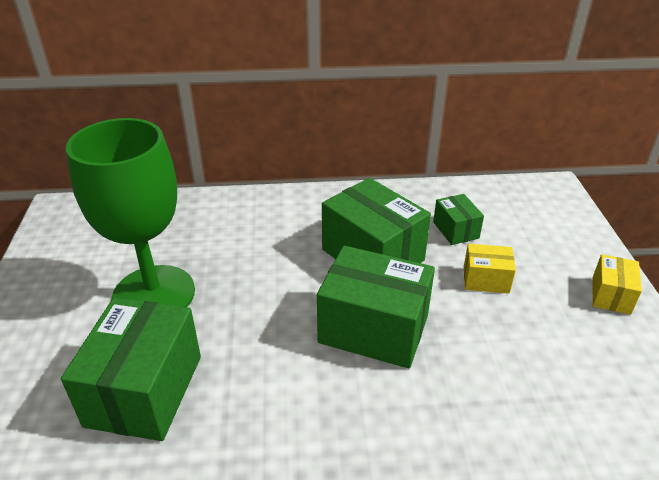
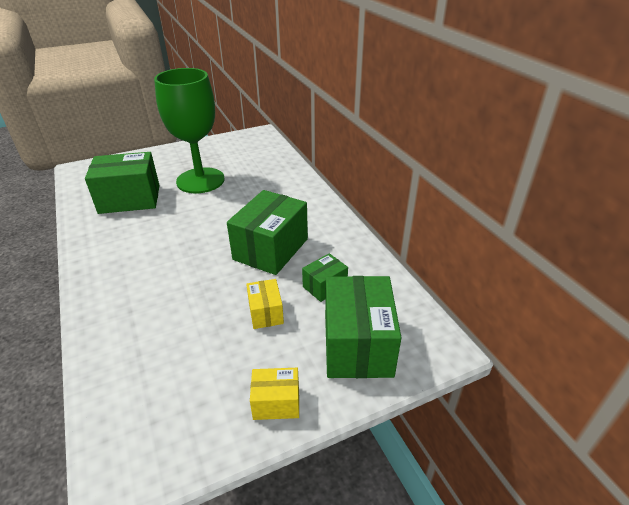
camera: 70 degrees right, 0 degrees up
green box [317,246,435,368] -> green box moved to [325,276,401,378]

